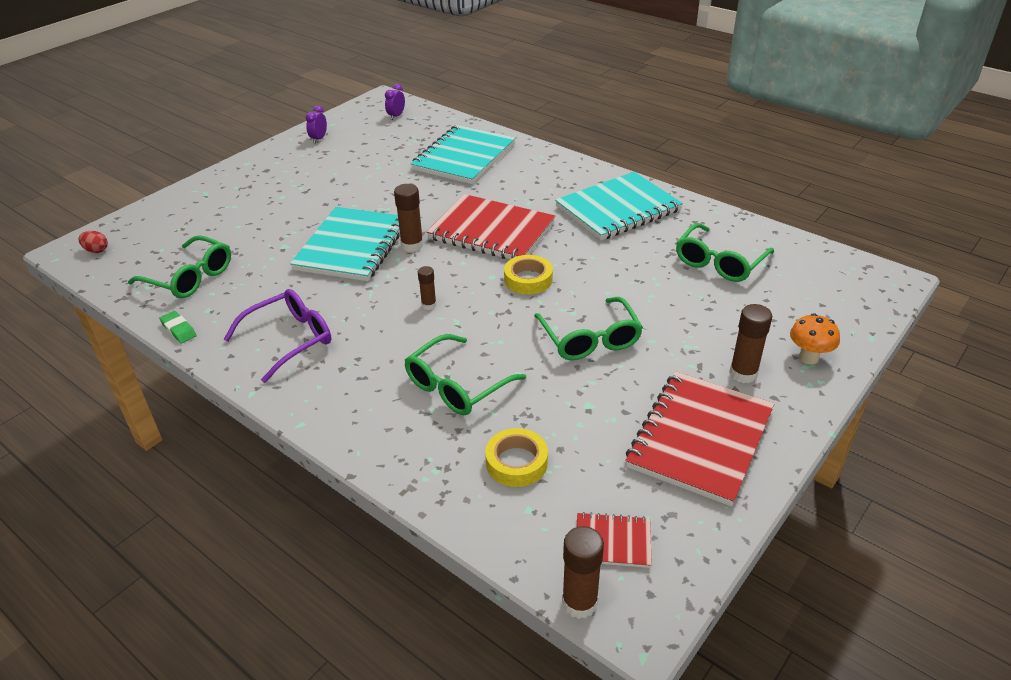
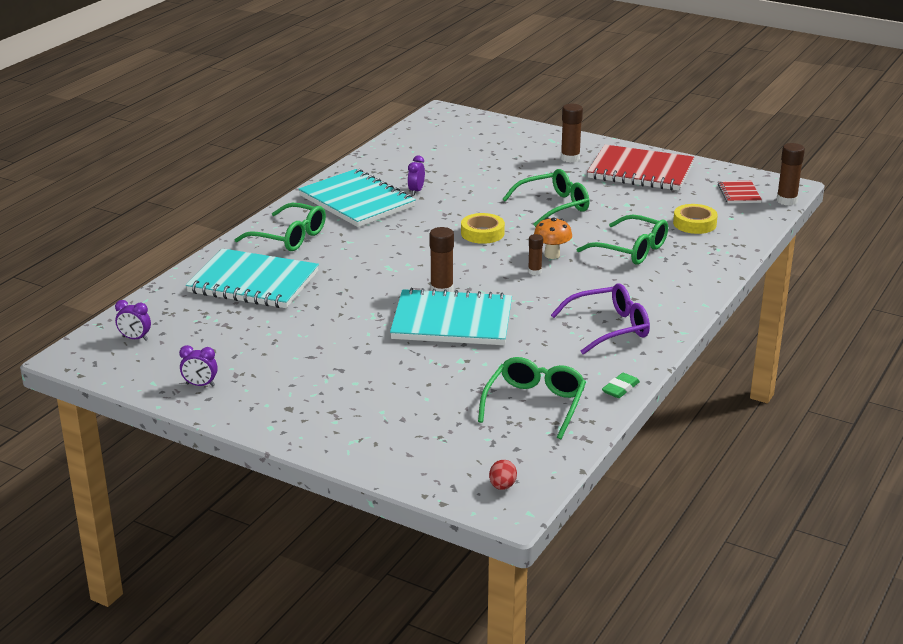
camera: 100 degrees left, 10 degrees down
purple glasses [223,289,331,383] -> purple glasses turned 120 degrees clockwise [551,283,650,354]
red notebook [427,194,555,259] -> none
green glasses [676,223,774,282] -> green glasses moved to [235,203,326,251]
orange mushroom [790,313,840,364] -> orange mushroom moved to [534,217,572,259]
none -> purple clock [408,156,425,195]

